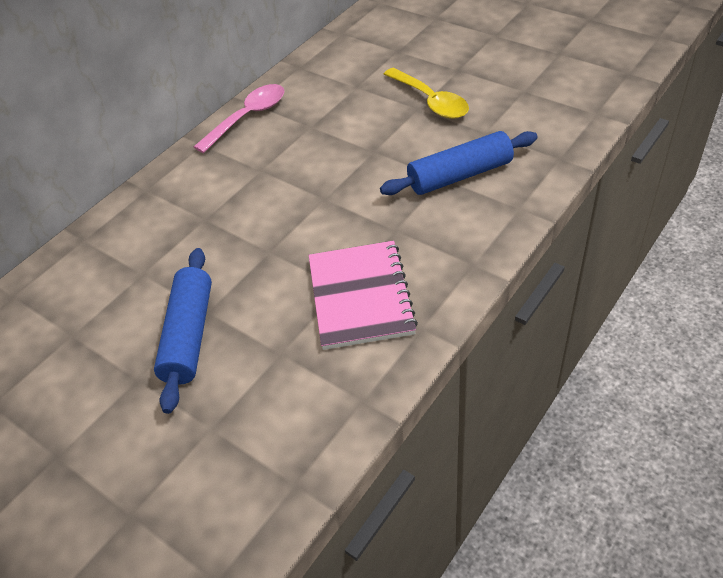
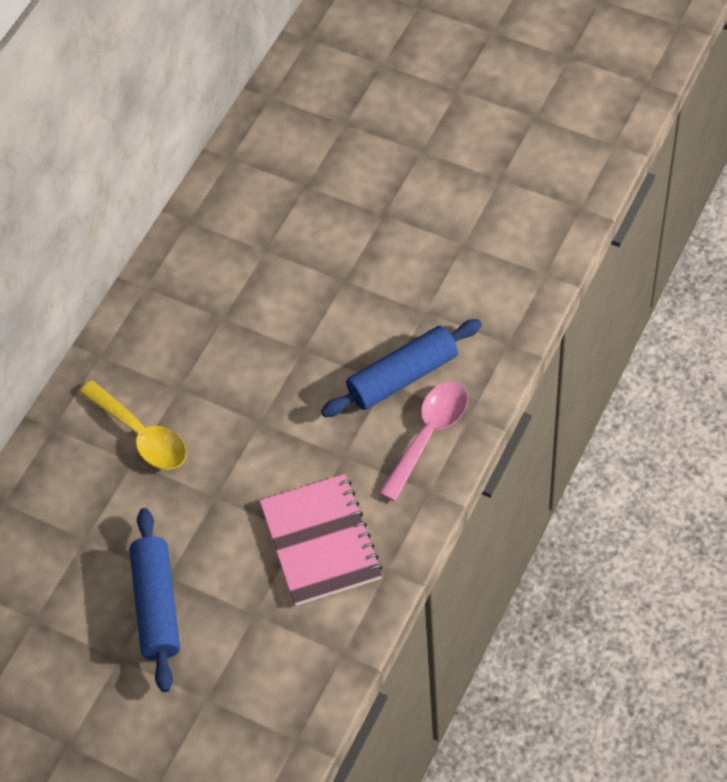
camera: 10 degrees left, 10 degrees up
pink spoon [194,84,284,153] -> pink spoon moved to [379,382,468,501]
yellow spoon [384,68,469,119] -> yellow spoon moved to [79,380,187,470]

